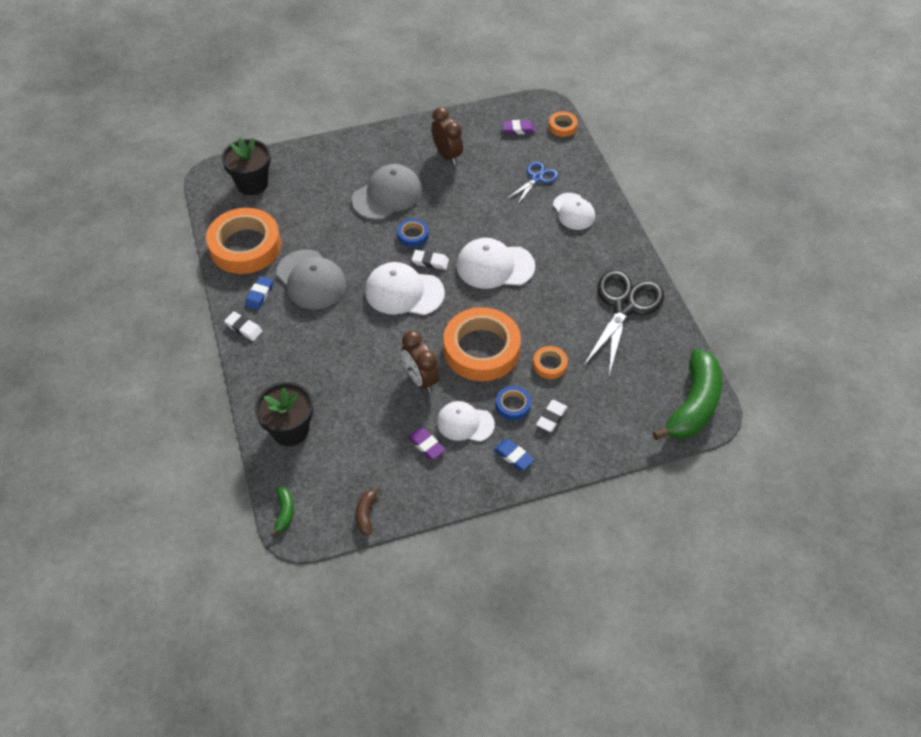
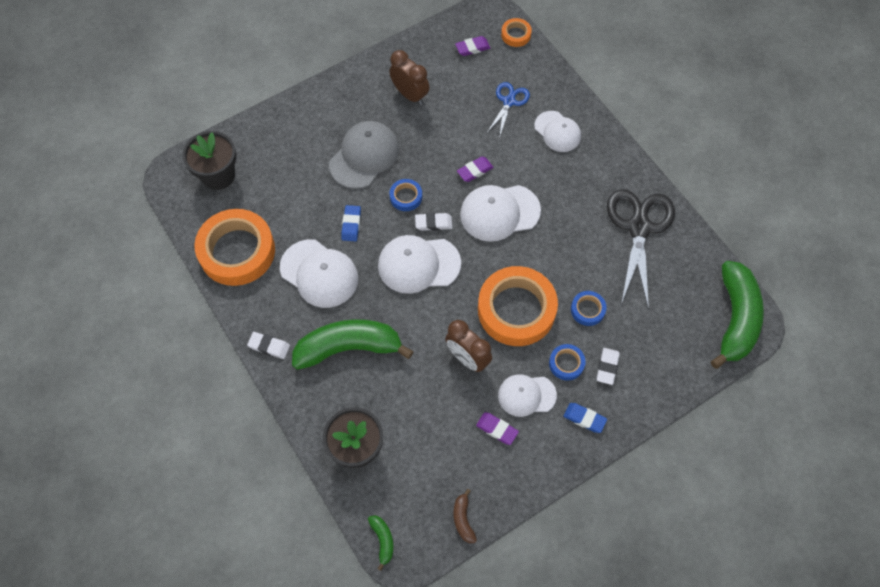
camera: 15 degrees left, 10 degrees up
blue eraser [245,276,273,310] -> blue eraser moved to [341,205,361,241]
grey cap [276,249,346,309] -> white cap [280,239,358,308]
orange tape [533,346,568,379] -> blue tape [571,291,607,326]
none -> green banana [292,319,414,370]
none -> purple eraser [457,156,493,182]

